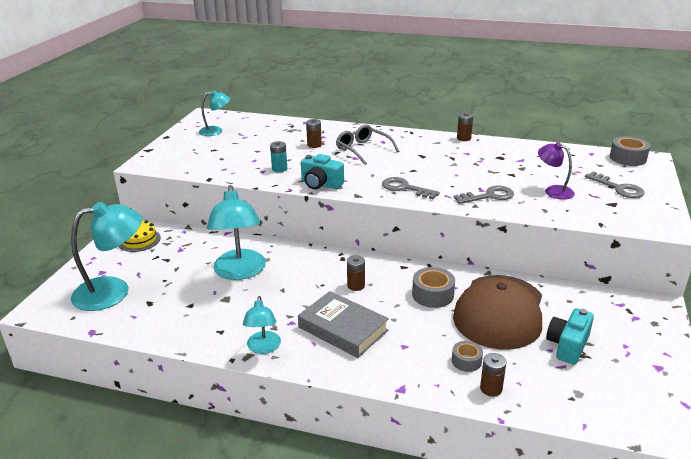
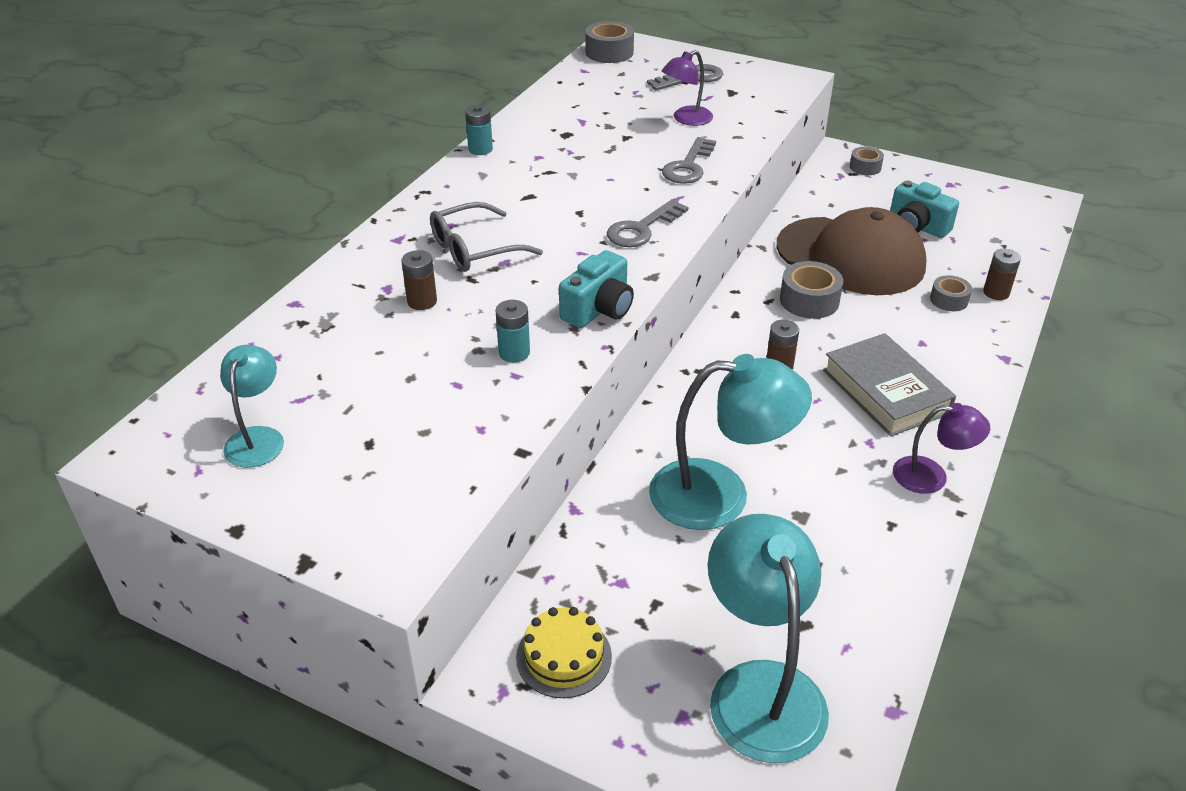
camera: 80 degrees left, 10 degrees up
turquoise lamp [243,296,281,354] -> purple lamp [893,403,990,494]
grey book [298,291,389,358] -> grey book turned 75 degrees counterclockwise [823,333,956,437]
grey key [454,186,514,204] -> grey key turned 150 degrees counterclockwise [662,137,716,184]
brown battery [457,112,473,141] -> turquoise battery [465,105,493,155]
none -> grey tape [850,147,884,175]

